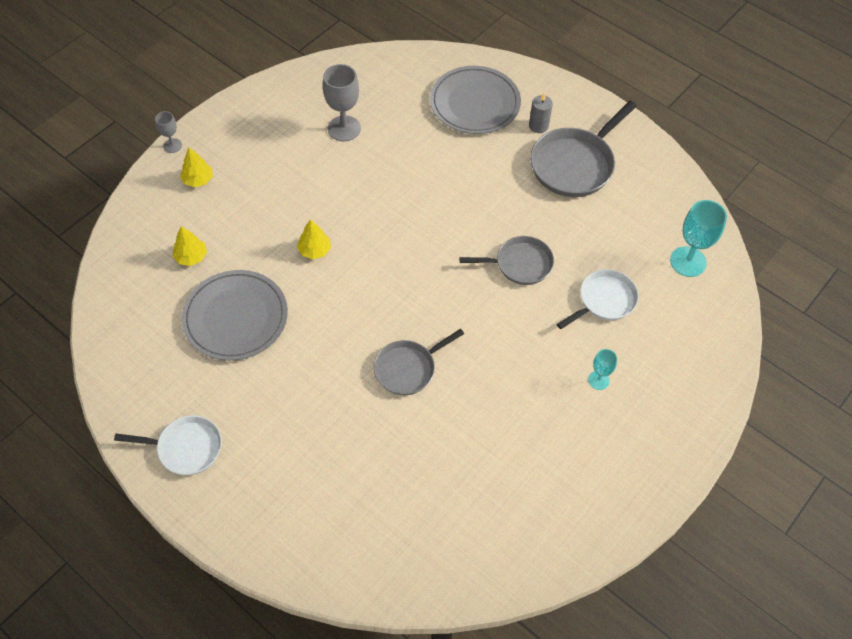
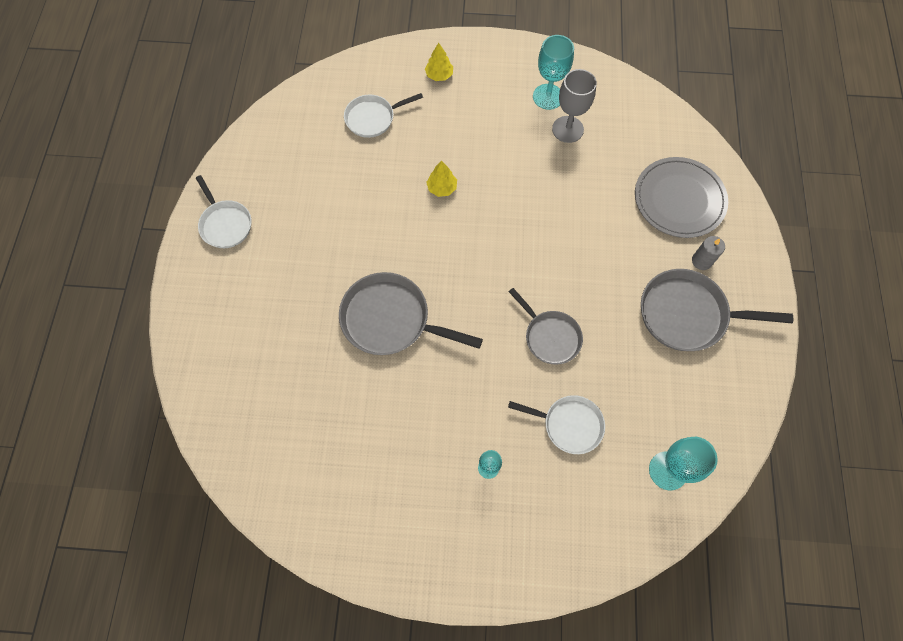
camera: 55 degrees right, 10 degrees up
grey goblet [155,111,182,153] -> none
yellow tree [173,226,207,266] -> white pan [344,93,423,138]
grey plate [181,270,288,361] -> none
grey pan [374,329,464,395] -> grey pan [339,272,483,355], size x1.58
none -> turquoise goblet [533,35,574,110]

